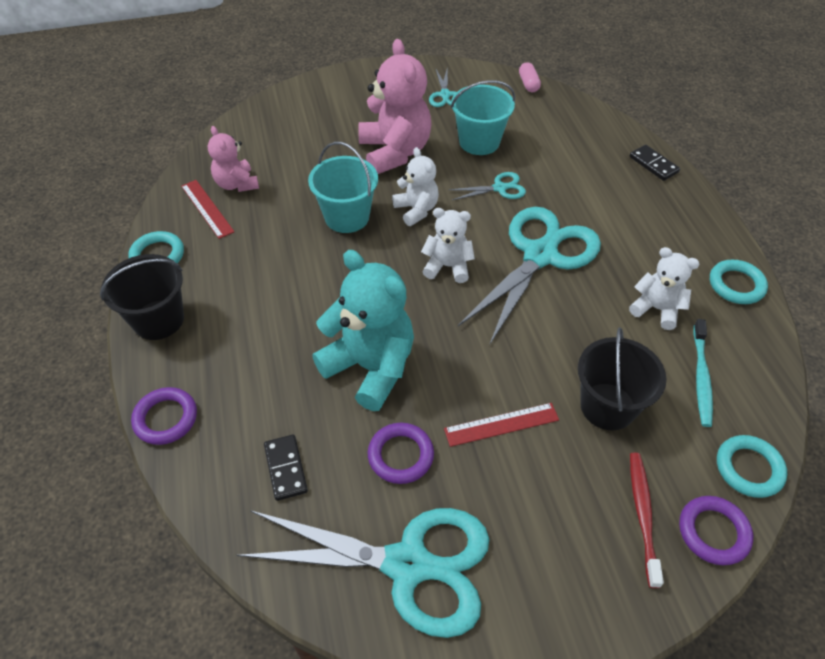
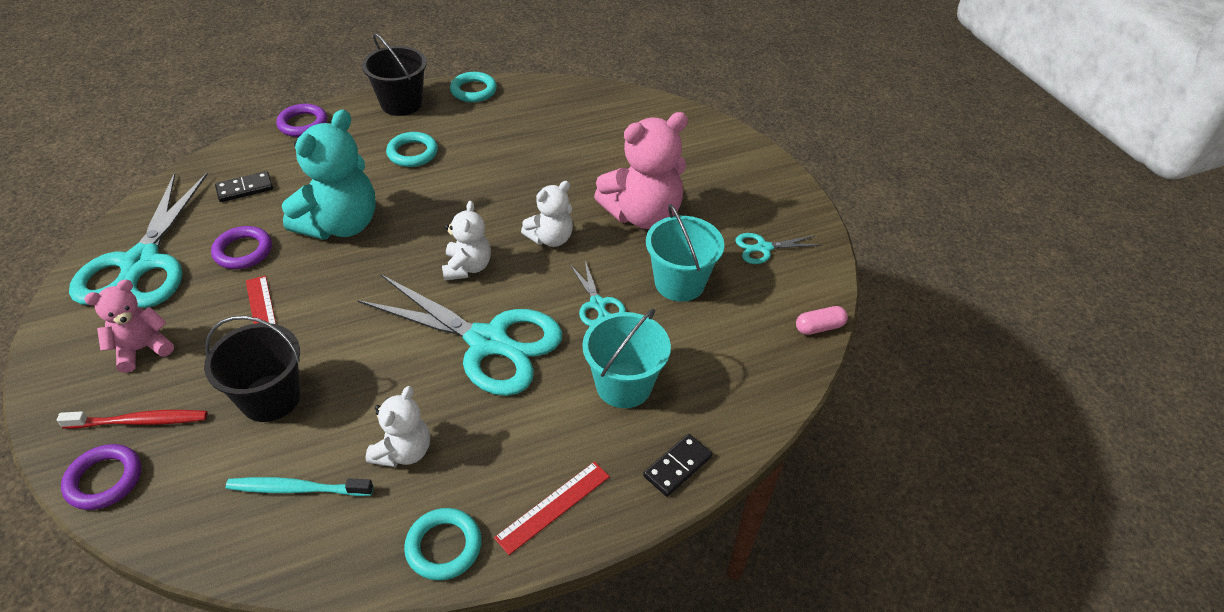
camera: 80 degrees right, 5 degrees down
red ruler [181,180,234,239] -> red ruler moved to [494,461,610,555]
pink teddy bear [208,126,259,192] -> pink teddy bear moved to [84,280,174,373]
turquoise bucket [308,142,378,233] -> turquoise bucket moved to [582,308,671,408]
turquoise ring [717,435,787,498] -> turquoise ring moved to [386,132,438,167]

